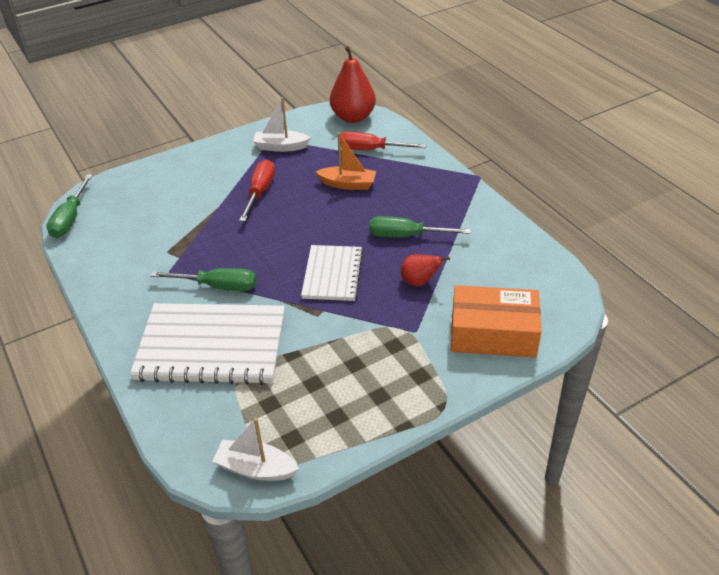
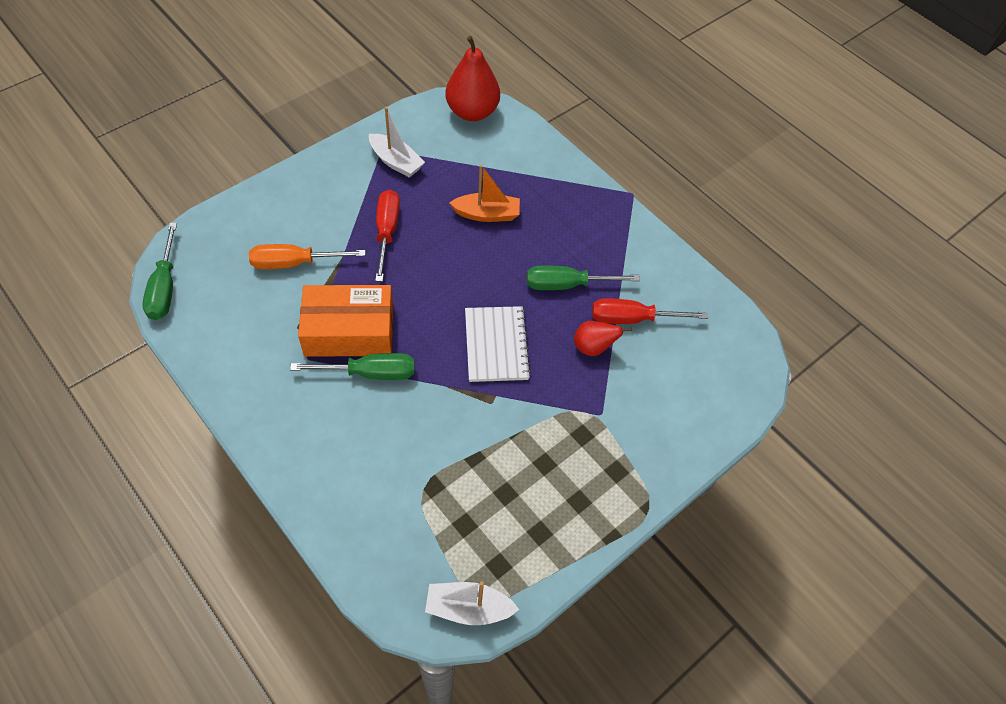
camera: 15 degrees left, 15 degrees up
white notebook [130,303,285,385] -> none
white boat [253,97,311,152] -> white boat turned 135 degrees counterclockwise [369,107,425,178]
red screwdriver [340,132,427,150] -> red screwdriver moved to [592,298,708,324]
orange box [451,285,541,358] -> orange box moved to [298,285,393,357]
none -> orange screwdriver [249,244,365,269]

